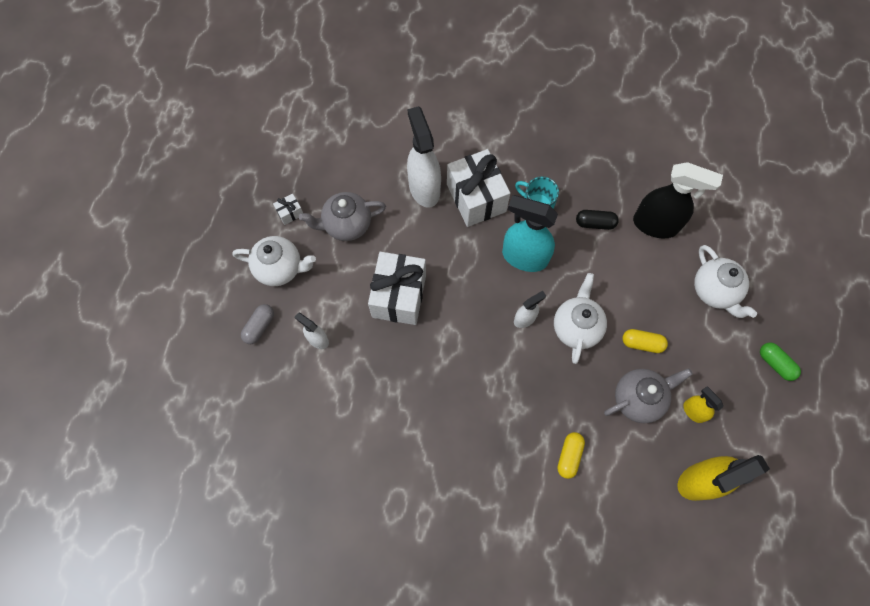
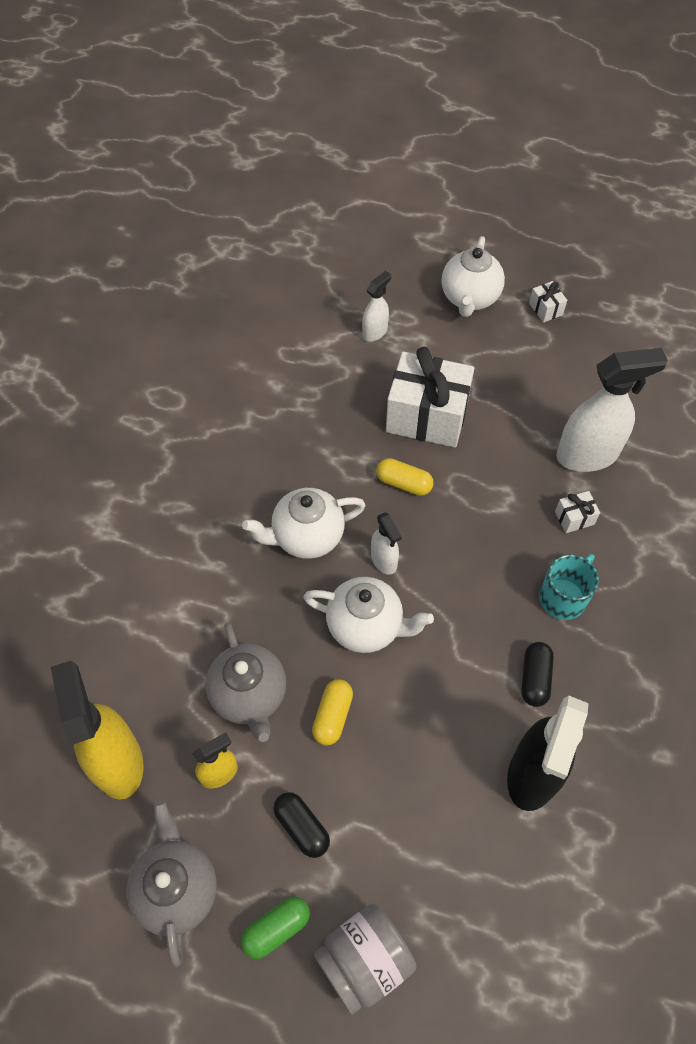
camera: 95 degrees right, 10 degrees down
grey capsule [241,304,274,344] -> none
grey teapot [299,192,386,241] -> grey teapot moved to [126,800,217,967]
white gift [447,149,510,227] -> white gift [555,491,600,533], size x0.42
turquoise spray bottle [502,195,558,272] -> none
yellow capsule [557,432,585,479] -> yellow capsule moved to [376,458,434,496]
white teapot [694,245,757,318] -> white teapot moved to [242,488,366,559]
none -> black capsule [273,792,330,858]
none -> grey jar [314,904,416,1015]

